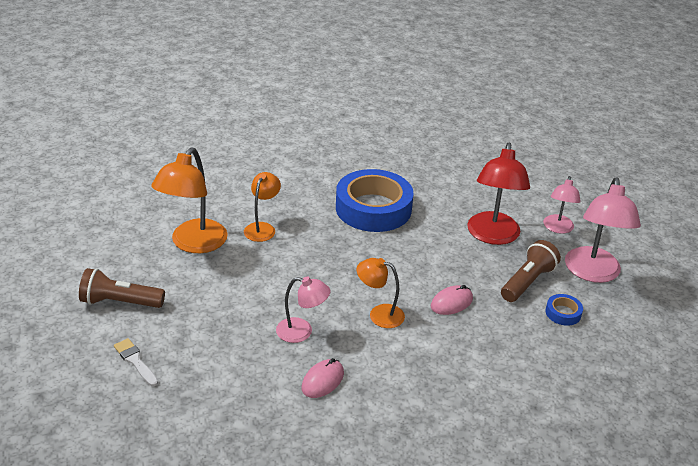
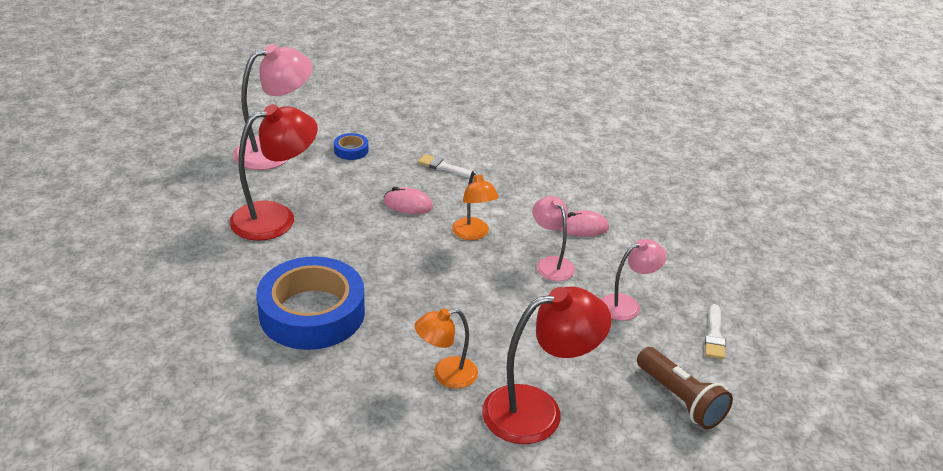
camera: 130 degrees left, 0 degrees up
orange lamp [151,148,228,253] -> red lamp [482,286,612,444]
brown flashlight [501,240,561,302] -> none
pink lamp [543,176,581,234] -> pink lamp moved to [601,239,667,321]
none -> white brush [418,154,475,179]

